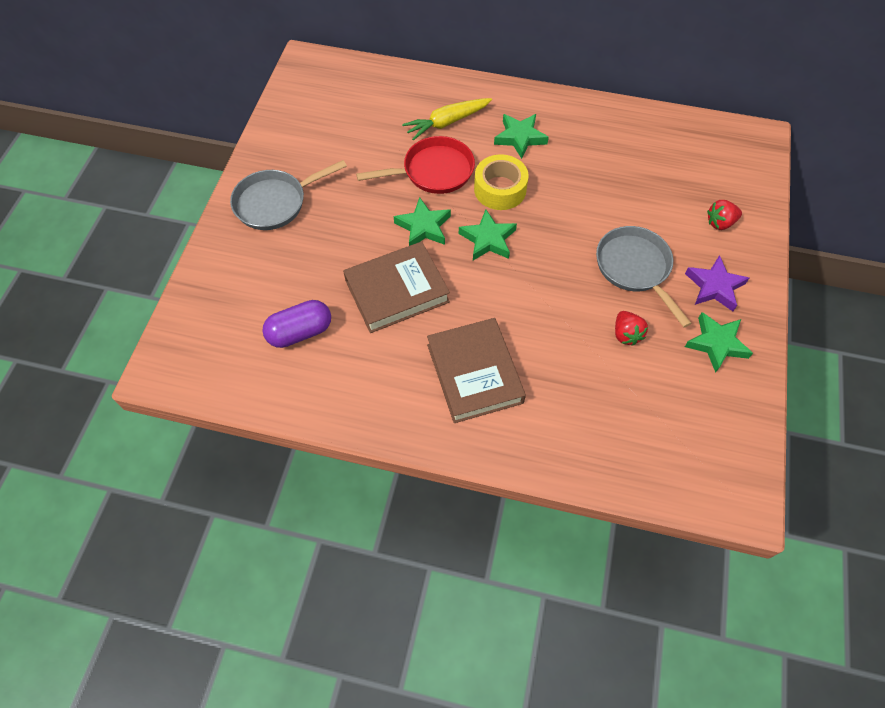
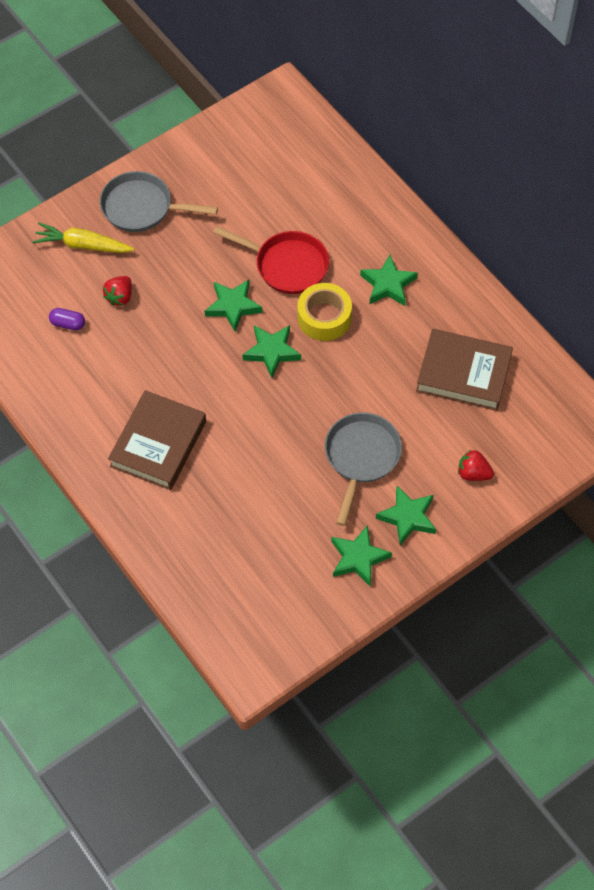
camera: 40 degrees right, 0 degrees up
purple capsule [262,300,331,348] -> purple capsule [49,308,85,331], size x0.58
brown book [343,242,450,333] -> brown book moved to [416,329,513,411]
yellow carrot [402,98,492,141] -> yellow carrot moved to [32,223,135,253]
red strawberry [615,311,648,346] -> red strawberry moved to [103,276,132,306]
purple star [685,255,749,311] -> green star [376,486,436,545]

